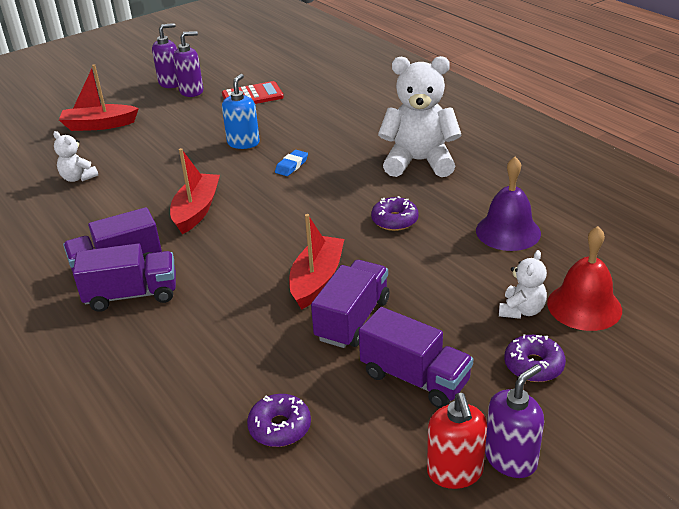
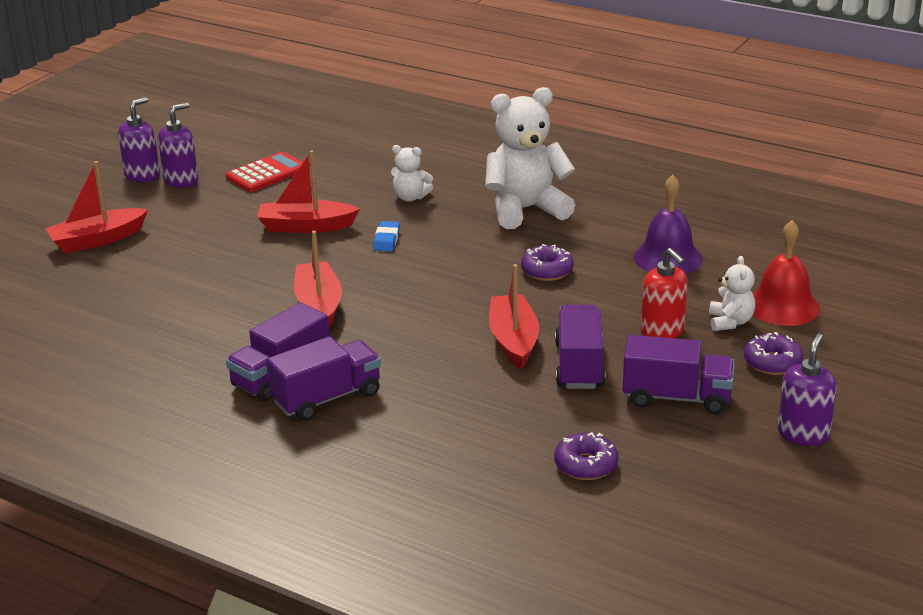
camera: 25 degrees left, 5 degrees down
white teddy bear [53,131,98,182] -> white teddy bear moved to [390,145,433,202]
blue soap dispenser [222,74,260,149] -> red boat [257,150,360,233]
red soap dispenser [427,393,487,489] -> red soap dispenser moved to [641,248,688,338]

